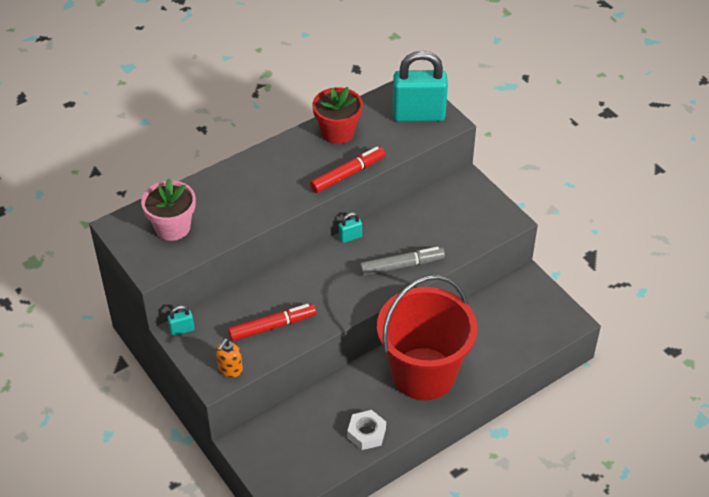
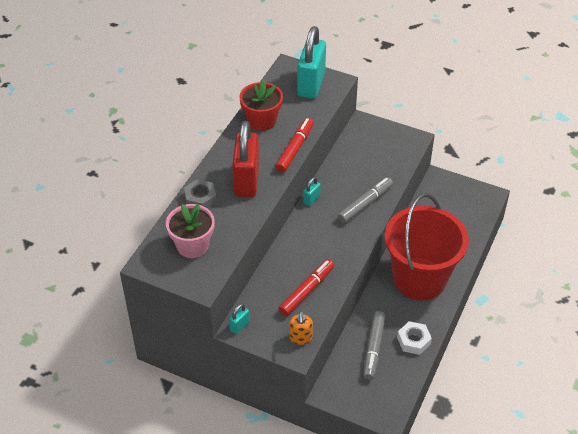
camera: 30 degrees left, 0 degrees up
turquoise padlock [393,51,448,122] -> turquoise padlock turned 45 degrees counterclockwise [297,26,326,99]
none -> grey nut [184,179,217,209]
none -> red padlock [232,121,259,197]
none -> grey marker [363,311,386,380]

